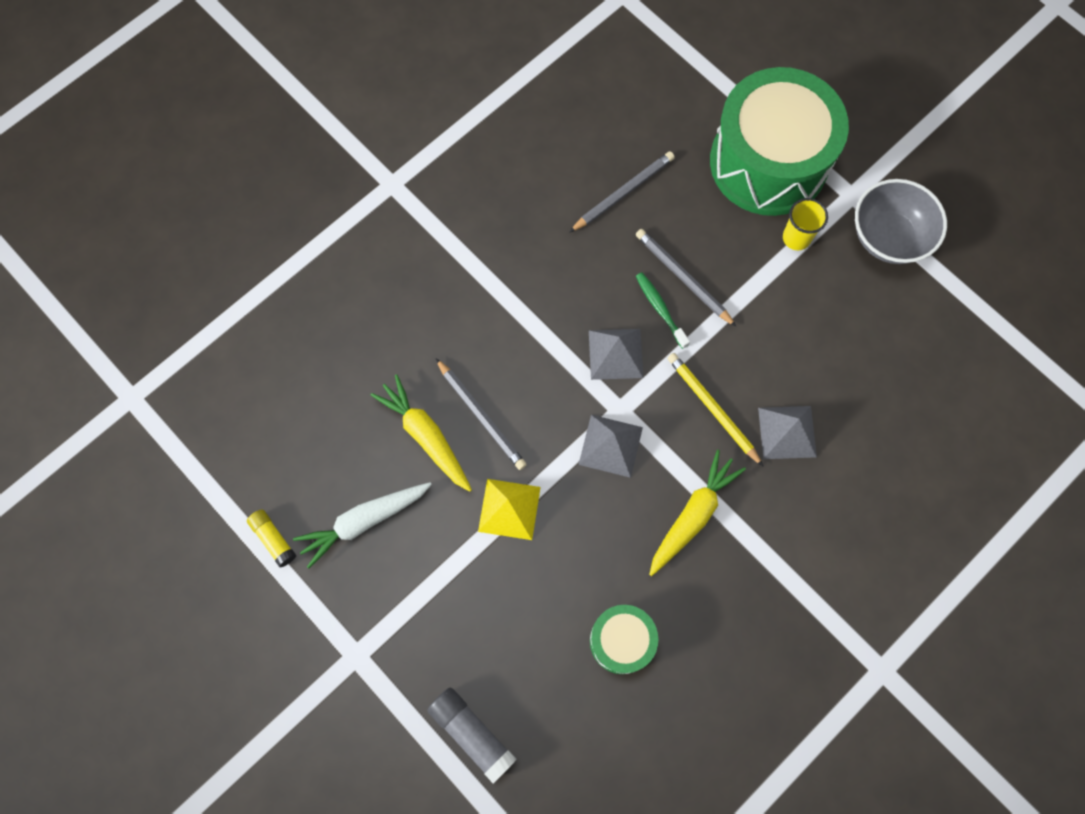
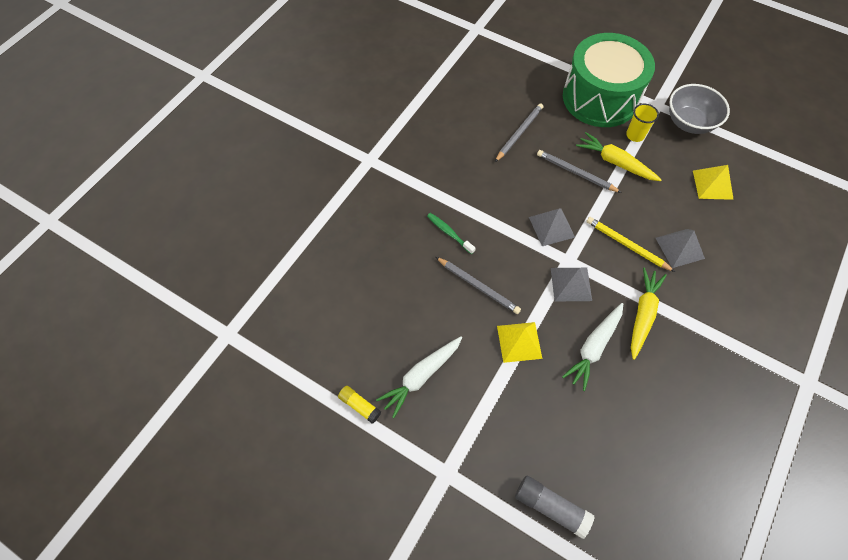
camera: 15 degrees left, 10 degrees down
yellow carrot [371,374,472,492] -> yellow carrot moved to [576,132,662,181]
green drum [590,605,658,674] -> none
green toothbrush [636,272,690,349] -> green toothbrush moved to [427,213,475,254]
none -> white carrot [562,303,623,391]
none -> yellow pyramid [693,165,734,200]

